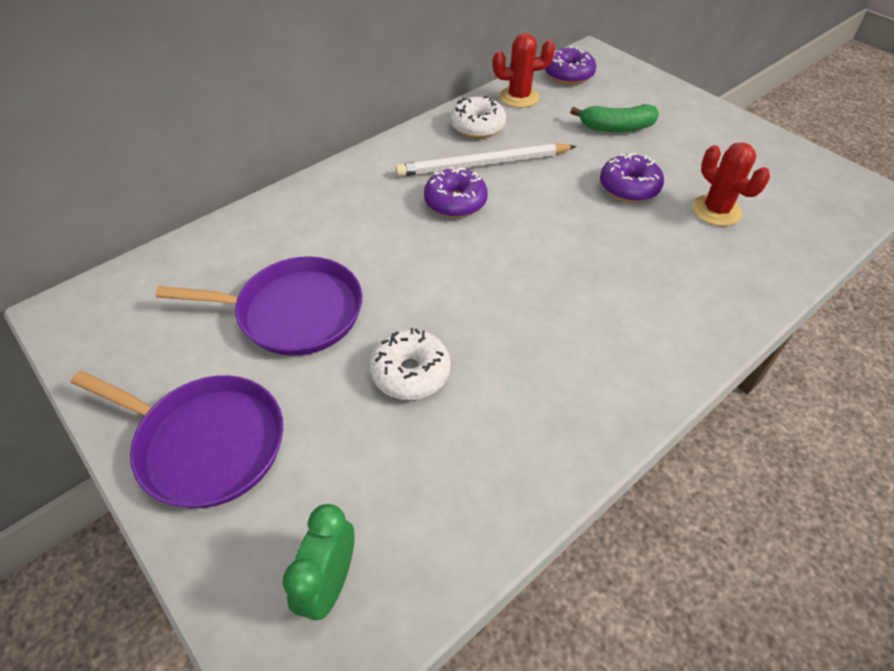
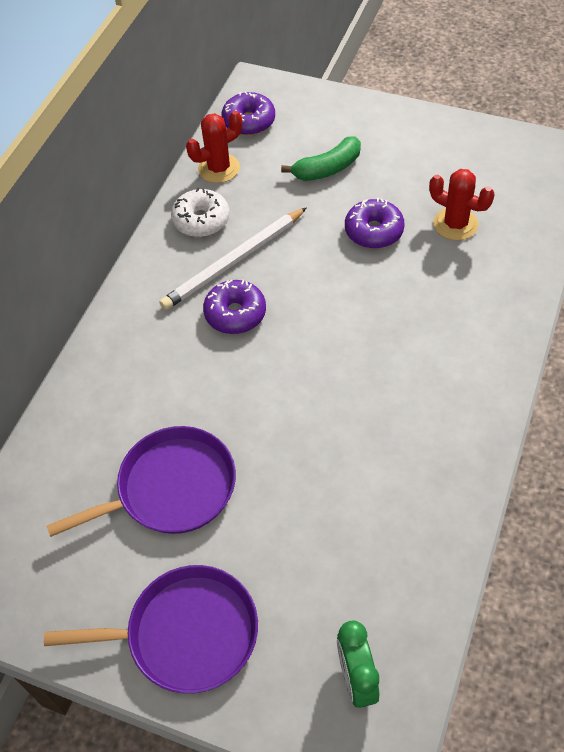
camera: 25 degrees left, 5 degrees up
white donut [370,328,451,400] -> none

